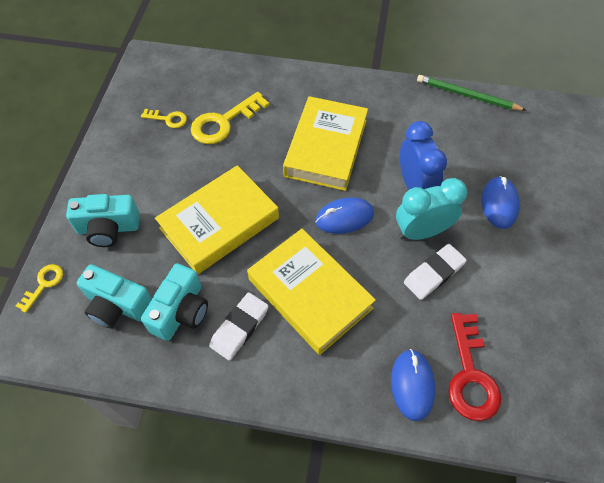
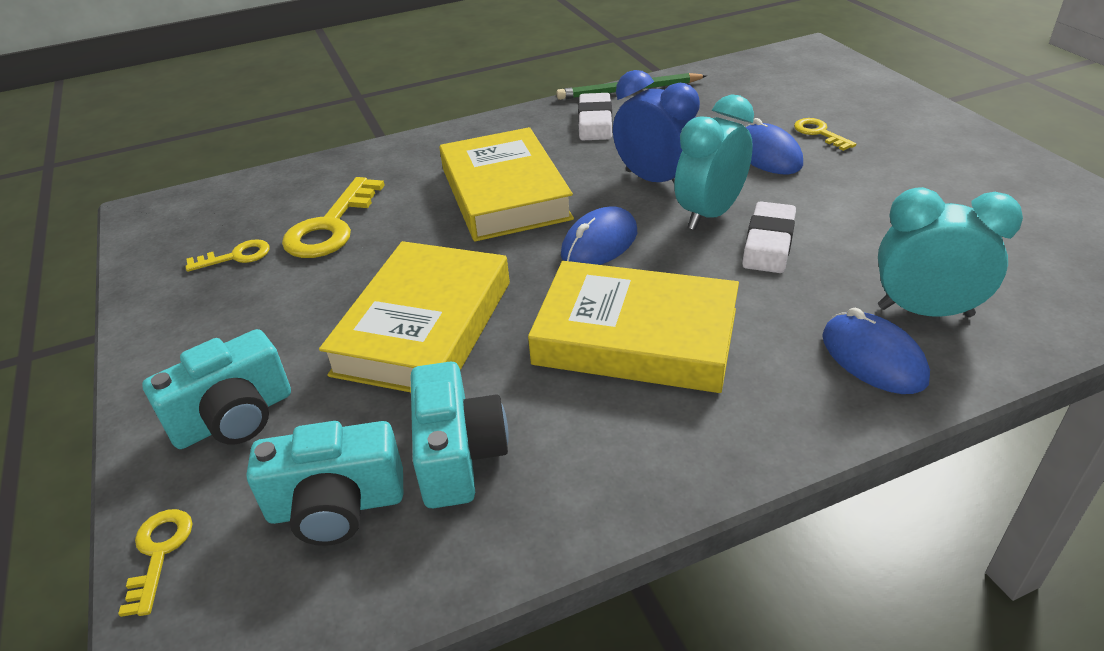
camera: 30 degrees left, 20 degrees down
white eraser [209,292,269,361] -> white eraser moved to [578,93,613,140]
red key [448,313,501,421] -> turquoise clock [878,187,1023,317]
none -> yellow key [794,118,856,151]

